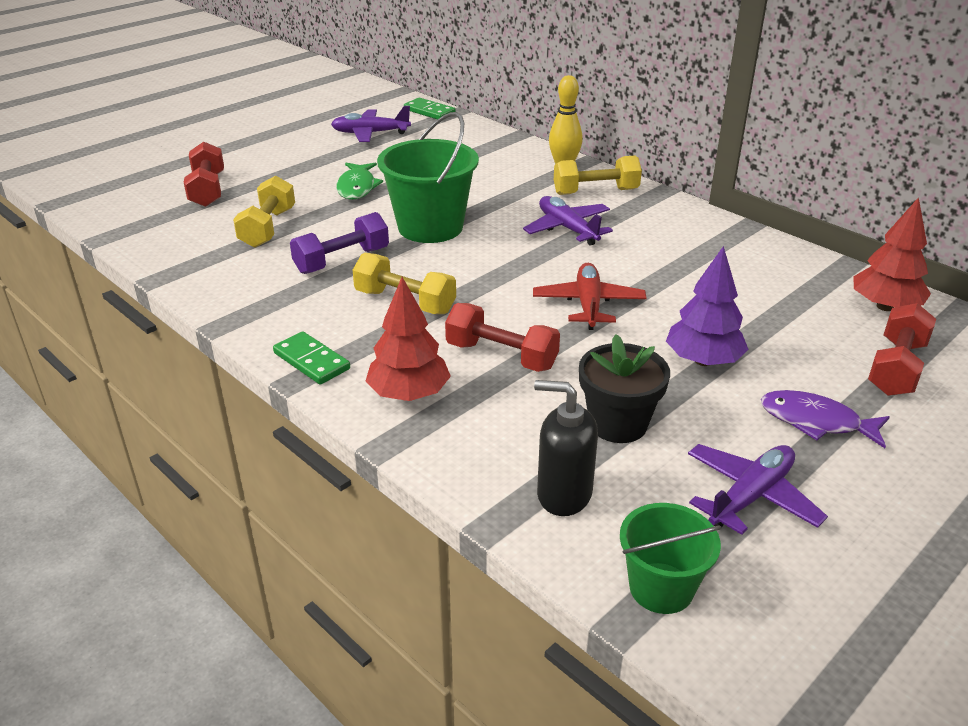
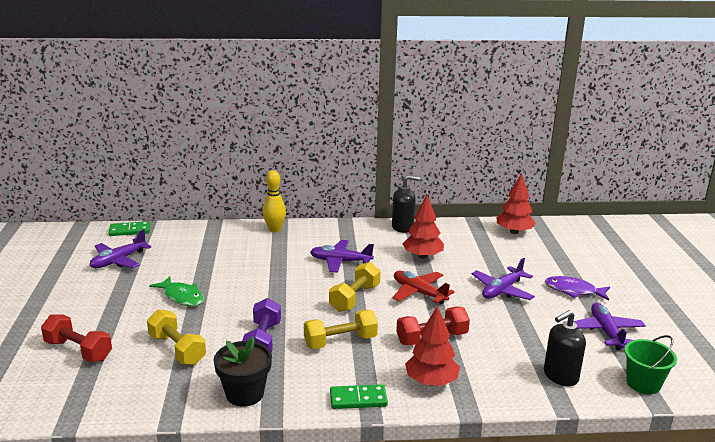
camera: 50 degrees left, 10 degrees down
green bucket [377,112,479,243] -> none
yellow dumbbell [554,155,642,195] -> yellow dumbbell moved to [329,262,380,312]
black flower pot [579,334,670,443] -> black flower pot moved to [214,336,272,407]
purple tree [666,246,749,366] -> purple plane [472,258,535,300]
purple fish [761,390,890,448] -> purple fish turned 45 degrees clockwise [545,276,610,301]
red dumbbell [868,303,936,396] -> none
none -> black soap dispenser [392,175,420,233]
none -> red tree [403,195,444,259]

